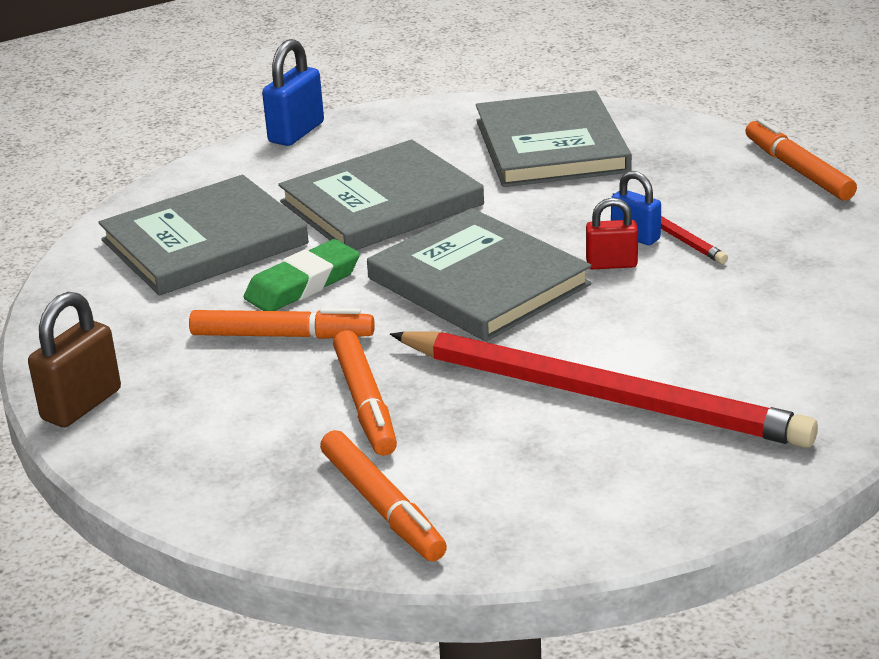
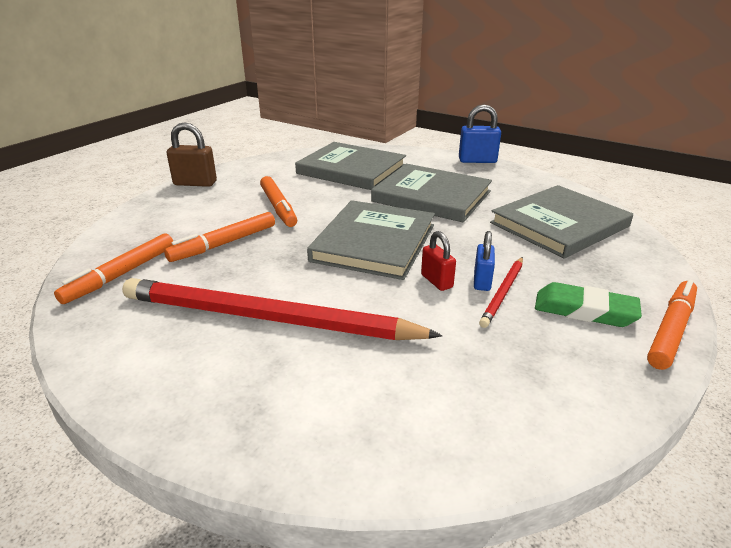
camera: 60 degrees right, 0 degrees up
green eraser [244,239,360,311] -> green eraser moved to [535,282,642,327]
red pencil [390,331,818,448] -> red pencil turned 105 degrees clockwise [122,278,443,340]

